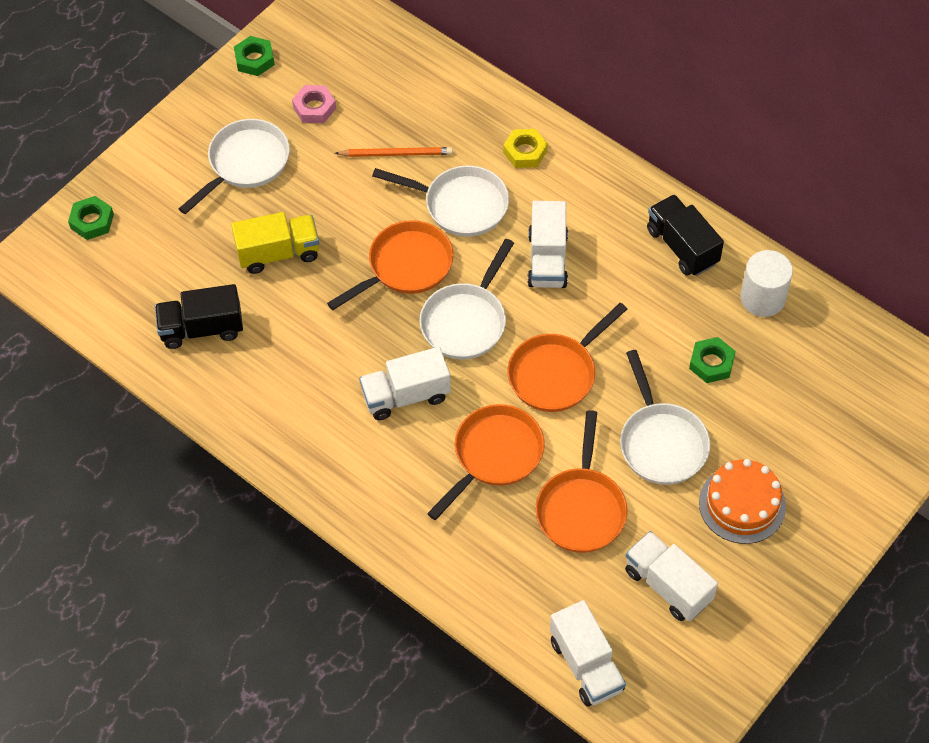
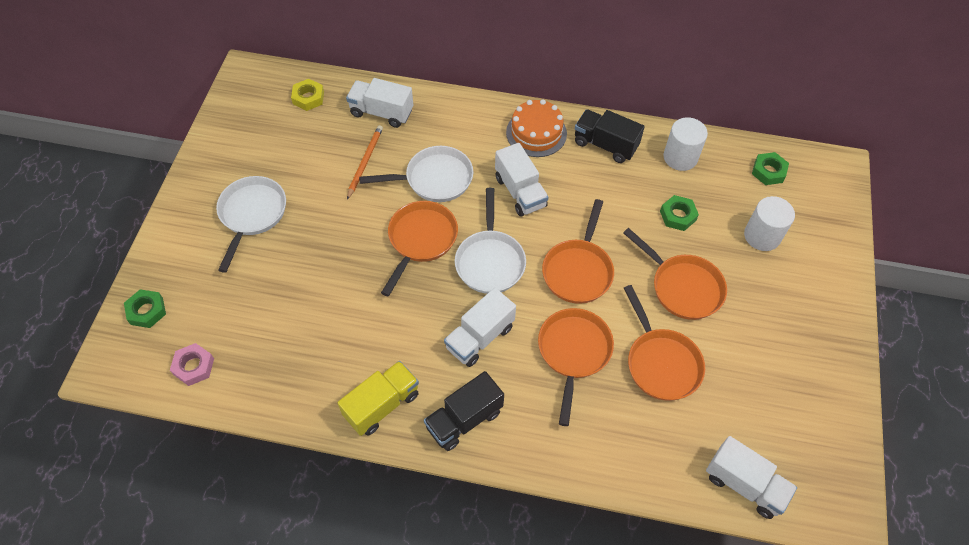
camera: 30 degrees left, 0 degrees up
black truck [155,284,243,349] -> black truck moved to [424,371,504,451]
yellow truck [231,212,319,274] -> yellow truck moved to [337,361,419,436]
green nut [234,36,275,76] -> green nut moved to [752,152,789,185]
pink nut [292,85,336,123] -> pink nut moved to [170,343,214,386]
orange pencil [335,147,453,157] -> orange pencil turned 45 degrees counterclockwise [347,125,383,200]
yellow nut [503,129,548,168] -> yellow nut moved to [291,79,324,111]
white pan [620,350,710,485] -> orange pan [623,228,727,320]
white truck [625,531,718,621] -> white truck moved to [346,78,413,128]
orange cake [699,459,786,544] -> orange cake moved to [506,99,567,157]
none -> white cylinder [744,196,795,251]

